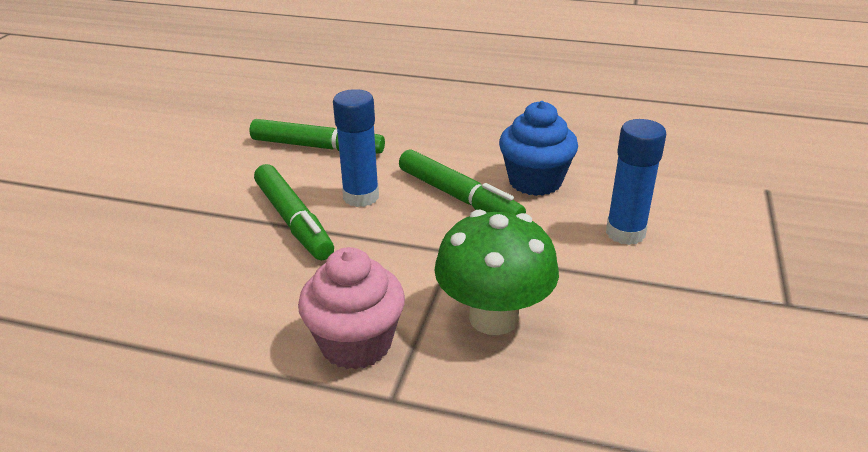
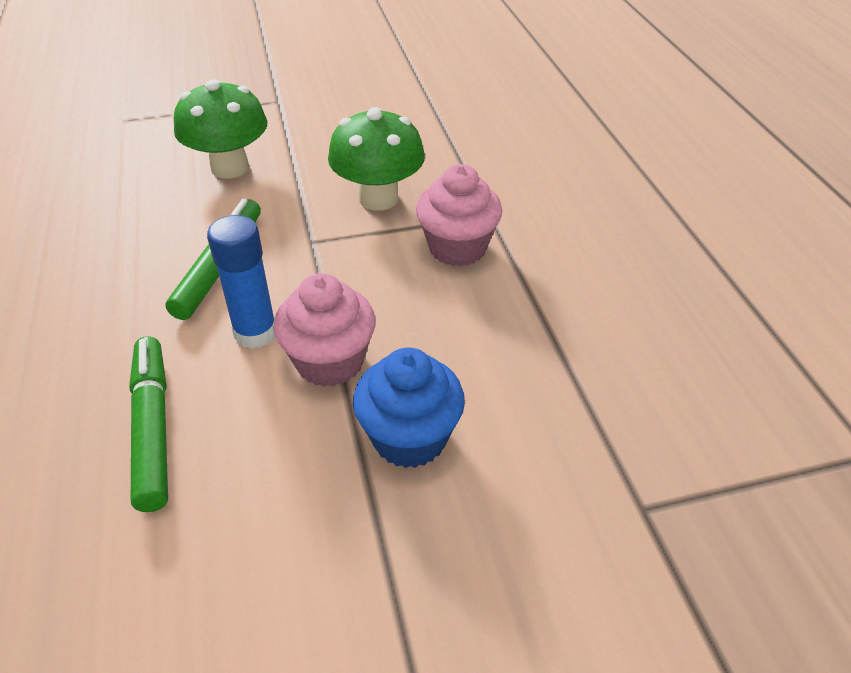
camera: 120 degrees left, 10 degrees up
green marker [254,164,334,260] -> pink cupcake [273,273,376,387]
blue cupcake [499,101,578,196] -> blue cupcake moved to [353,348,465,468]
blue glue stick [606,119,666,245] -> green mushroom [174,80,268,178]

